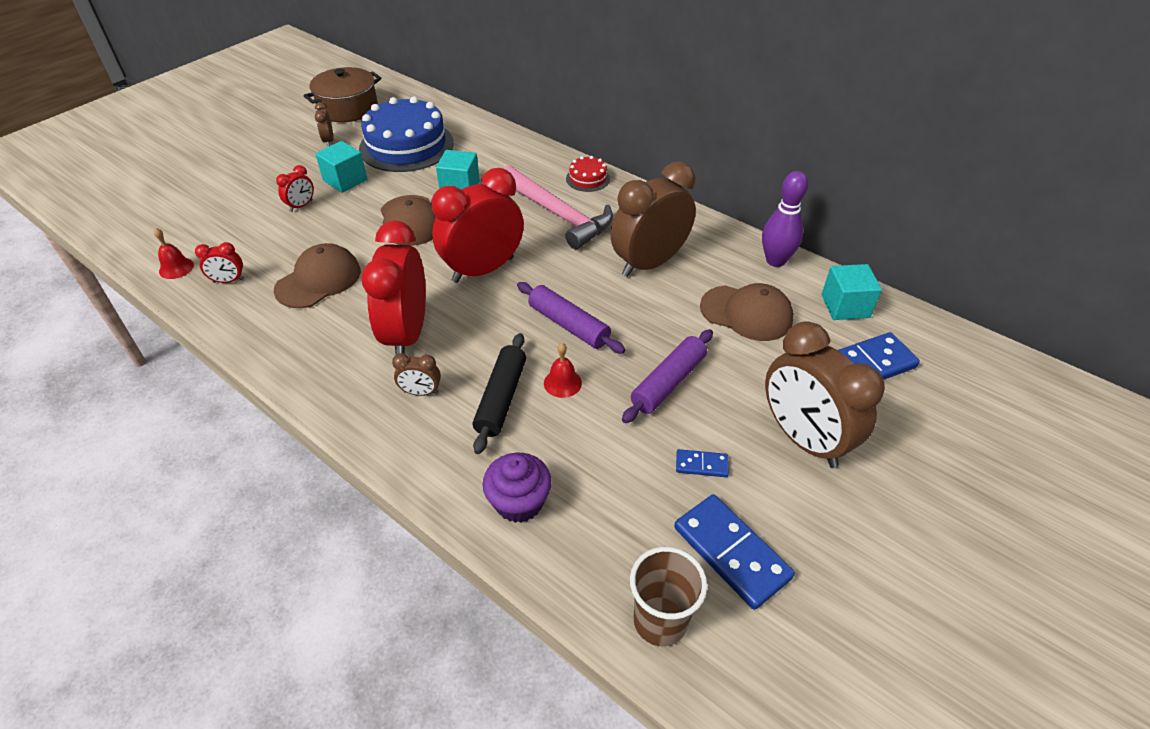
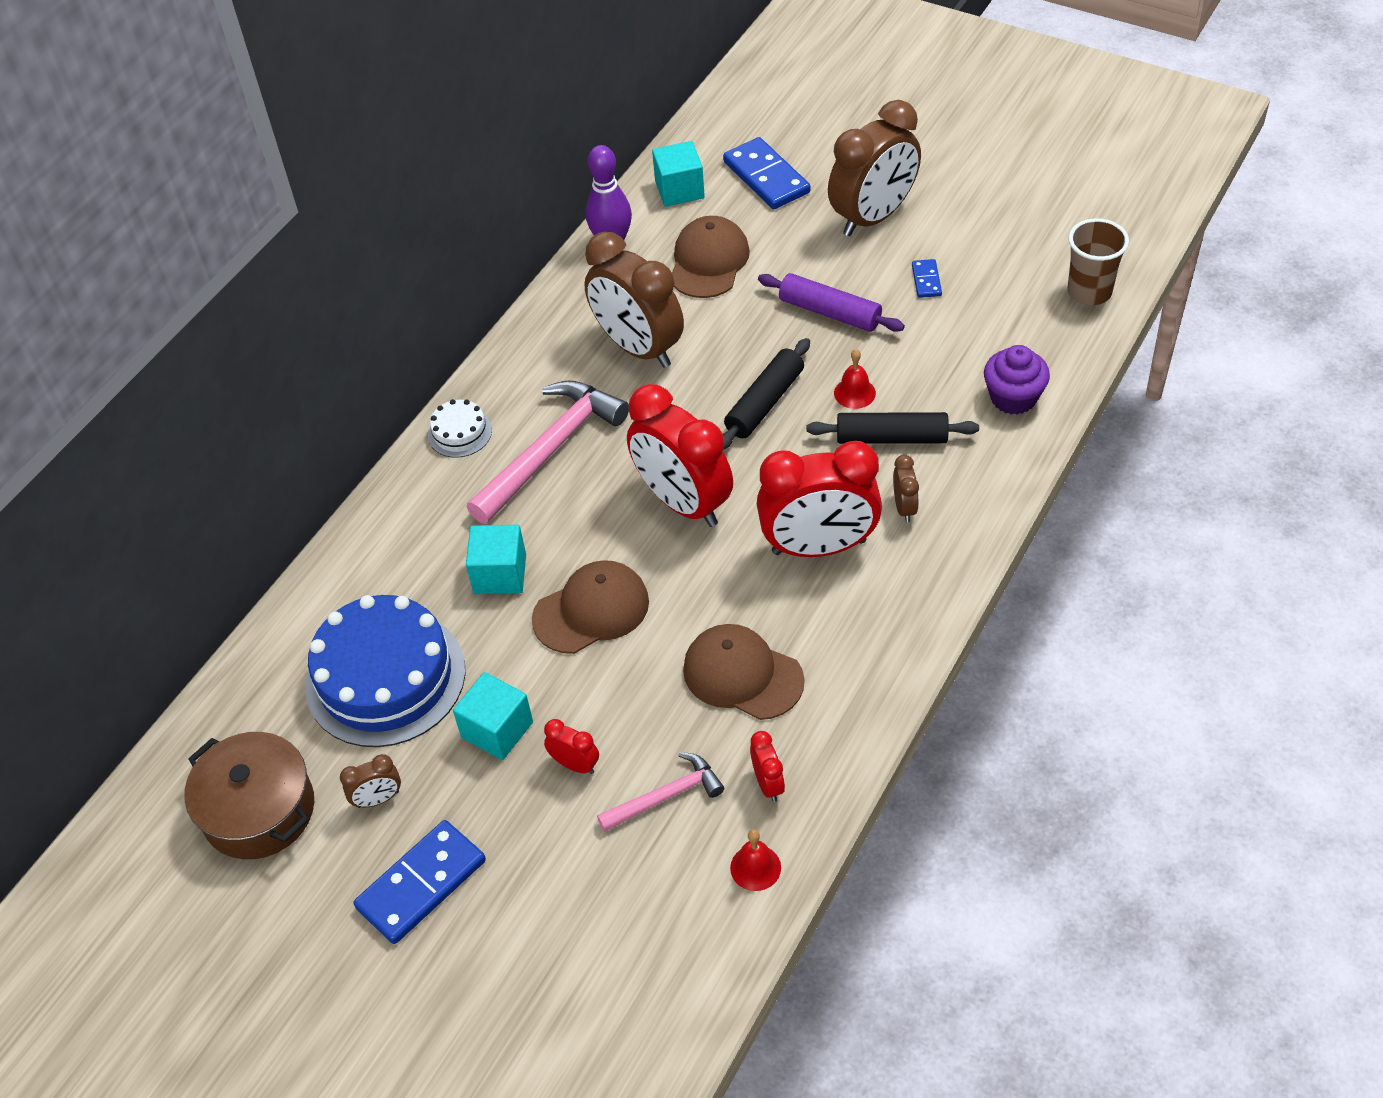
camera: 95 degrees left, 5 degrees up
purple rolling pin [517,282,625,354] -> black rolling pin [723,338,810,449]
red cake [566,156,610,192] -> white cake [428,399,492,458]
blue domino [674,494,795,610] -> blue domino moved to [354,820,486,944]
none -> pink hammer [597,752,724,832]

